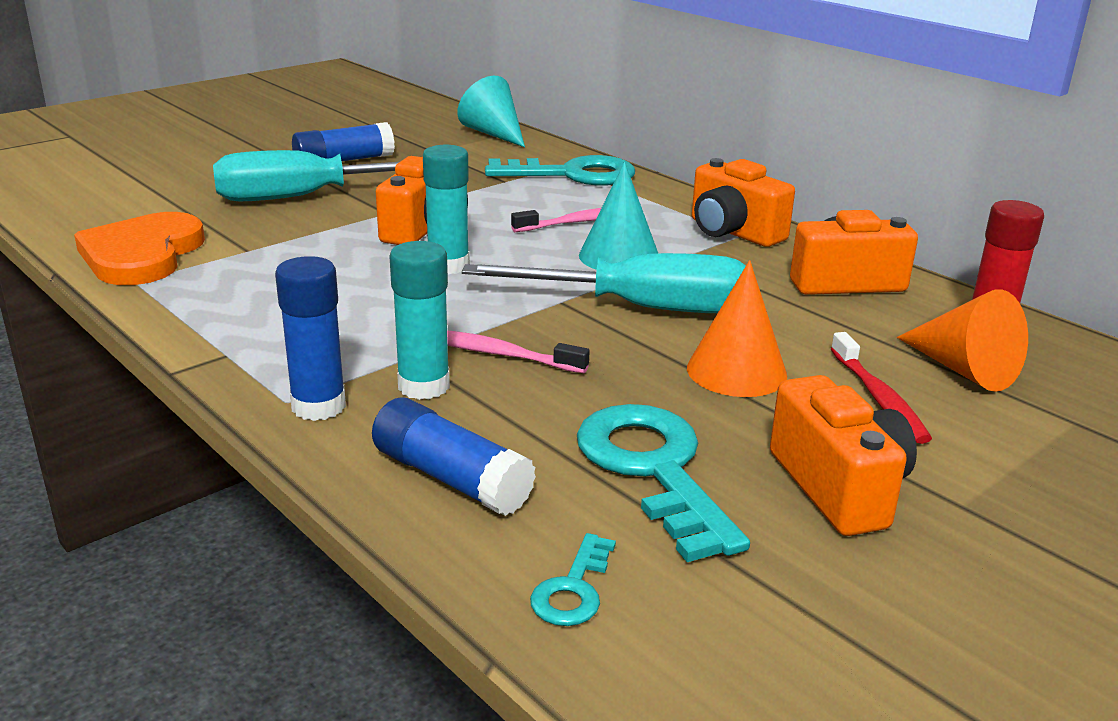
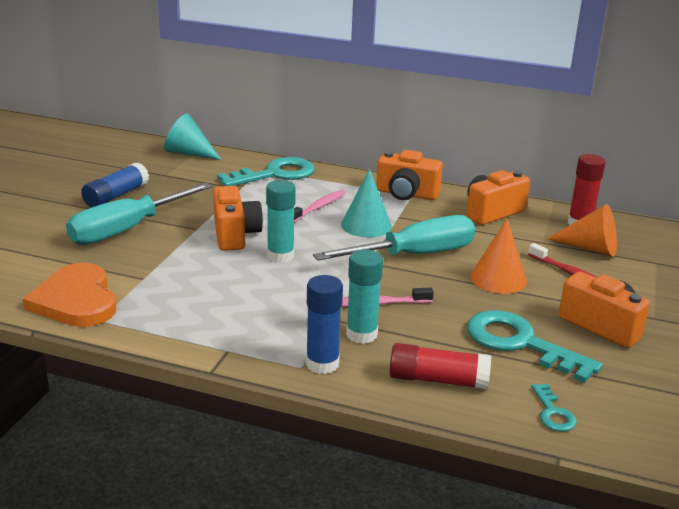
camera: 30 degrees left, 0 degrees up
blue glue stick [372,397,536,516] -> red glue stick [390,343,491,390]

